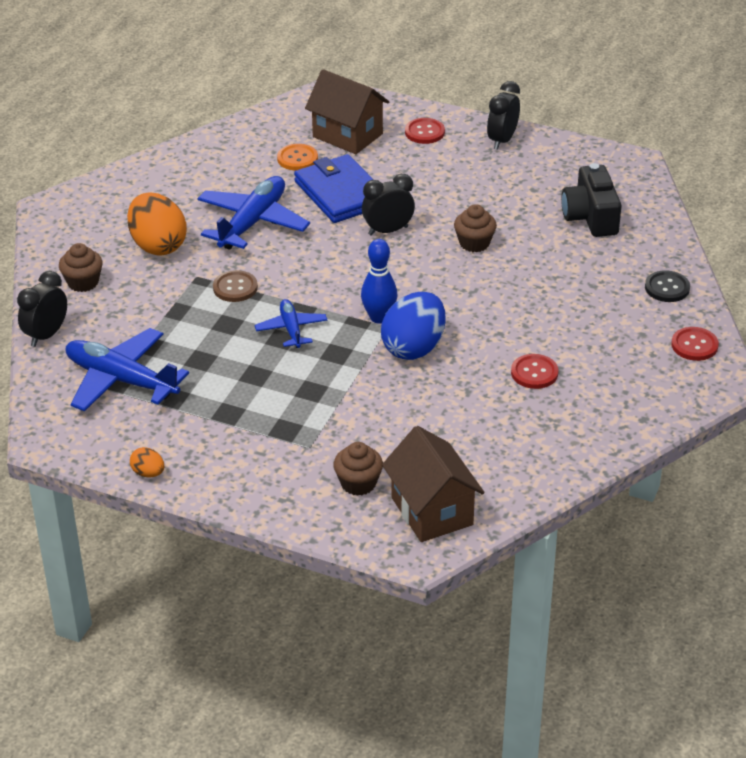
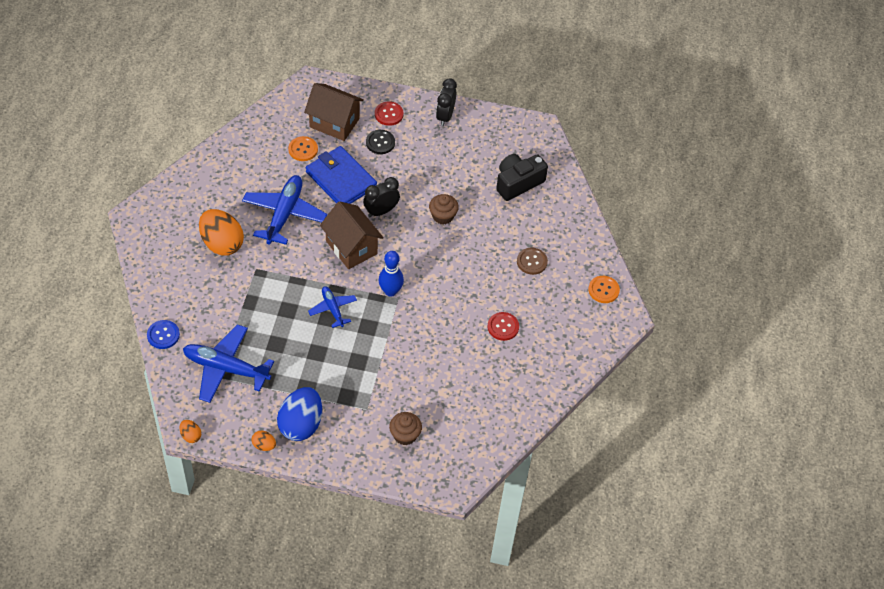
camera: 15 degrees left, 15 degrees up
black clock [17,271,67,347] -> blue button [147,320,180,349]
brown cupcake [59,243,103,292] -> none
brown button [213,270,258,302] -> brown button moved to [517,248,548,275]
blue egg [381,292,446,360] -> blue egg moved to [277,387,322,441]
brown house [382,426,484,542] -> brown house moved to [320,201,384,269]
black camera [561,163,622,237] -> black camera turned 75 degrees clockwise [496,154,548,201]
black button [645,270,690,302] -> black button moved to [366,130,395,154]
red button [671,327,719,361] -> orange button [588,276,620,303]
none -> orange egg [180,420,201,443]

